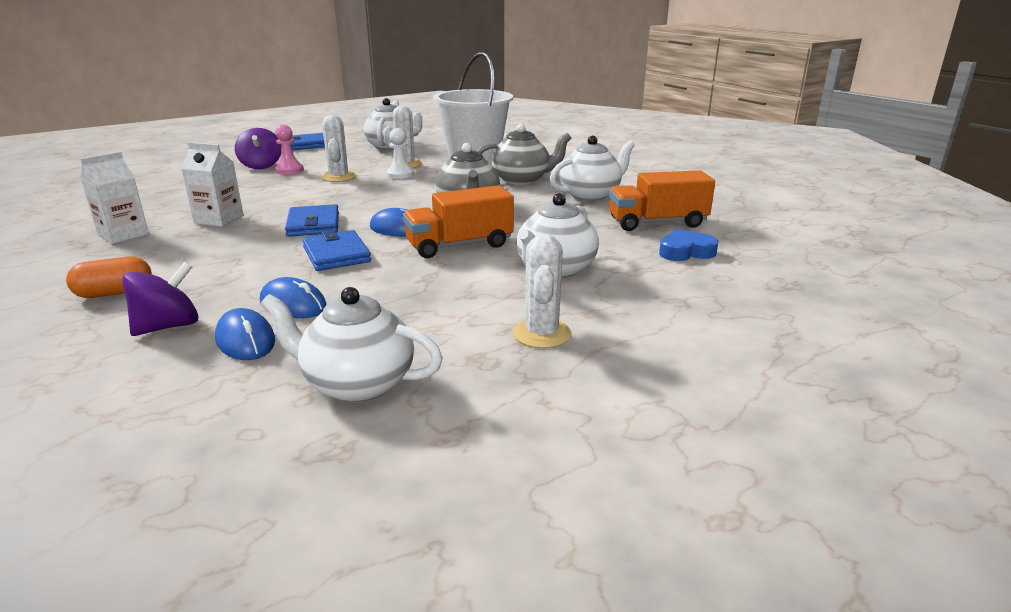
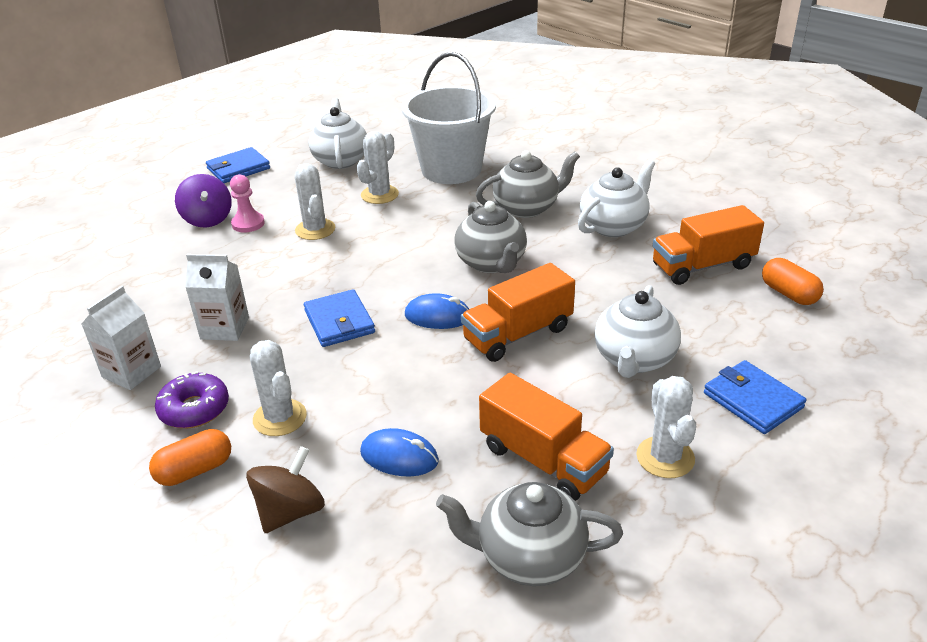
camera: 10 degrees left, 10 degrees up
purple spinning top [122,262,199,336] -> brown spinning top [246,446,325,533]
blue mouse [215,308,275,360] -> none
white teapot [261,287,443,403] -> grey teapot [436,482,623,586]
blue wallet [302,230,371,271] -> blue wallet moved to [704,360,806,434]
white pawn [386,128,414,179] -> none
blue heart [659,229,719,261] -> none
none -> purple donut [155,371,229,428]
none -> white cactus [249,340,307,436]
none -> orange truck [479,373,614,501]
none -> orange capsule [762,258,824,305]

